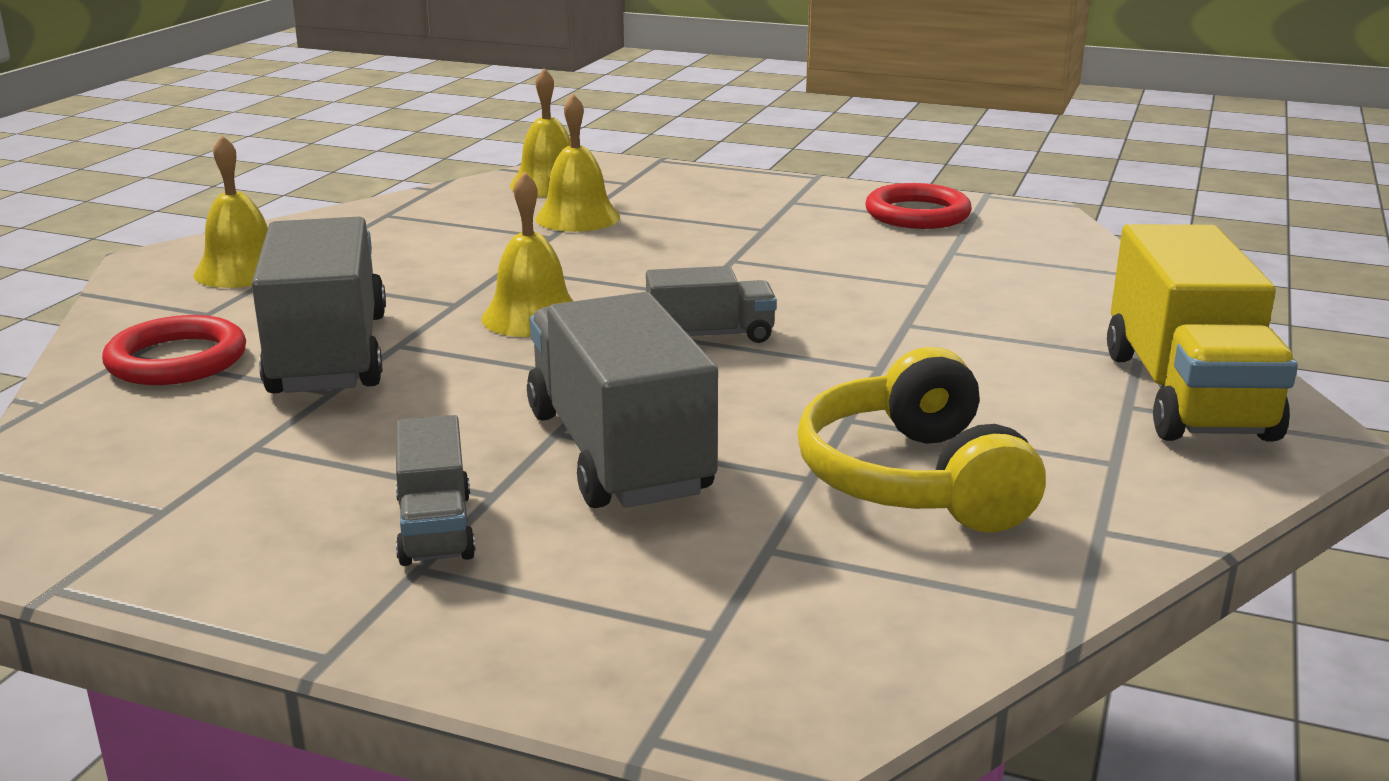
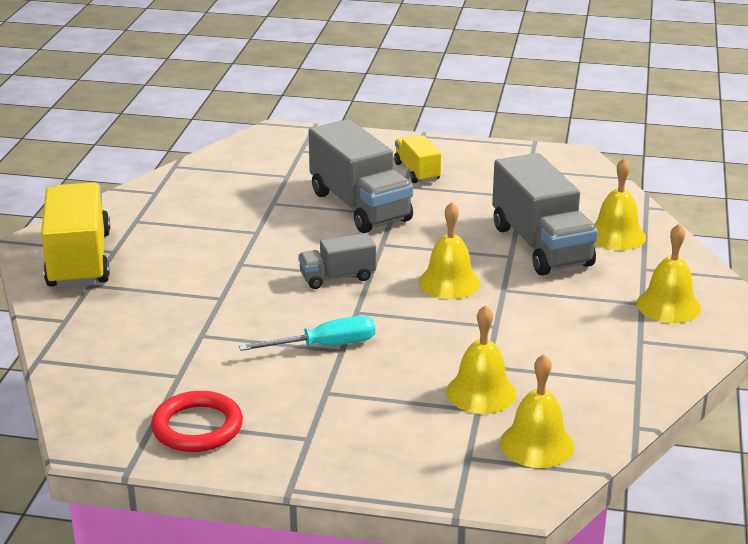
camera: 170 degrees right, 5 degrees up
red ring [102,315,246,385] -> yellow bell [594,158,646,250]
grey truck [396,415,476,566] -> yellow truck [394,136,441,183]
yellow headphones [797,347,1046,532] -> none
none -> turquoise screwdriver [239,316,375,351]

